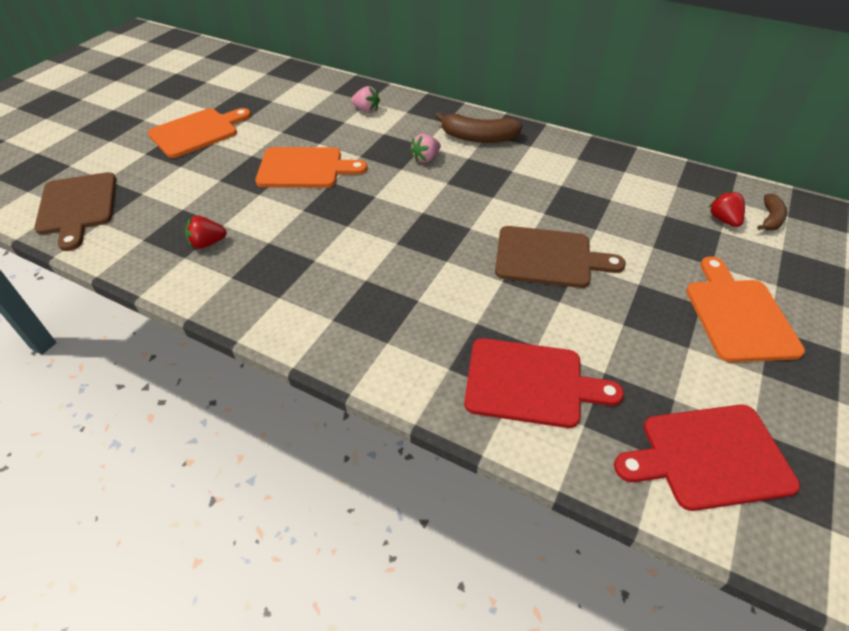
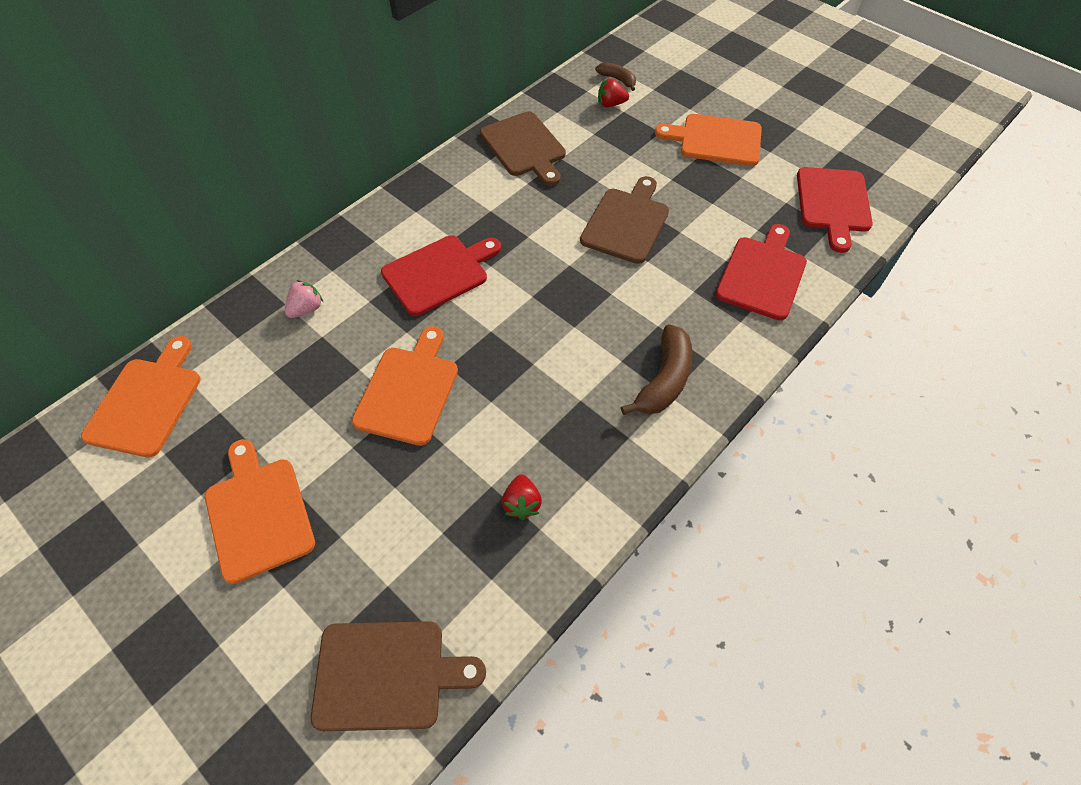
camera: 75 degrees left, 10 degrees up
pink strawberry [410,134,441,163] -> red cutting board [381,235,501,316]
brown banana [435,112,523,143] -> brown banana moved to [621,324,693,415]
none -> orange cutting board [81,336,201,458]
none -> brown cutting board [480,111,566,186]

